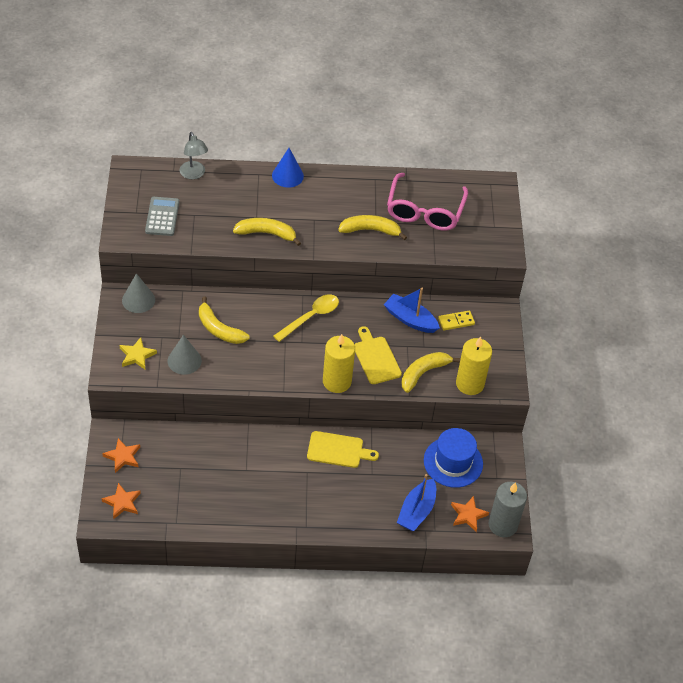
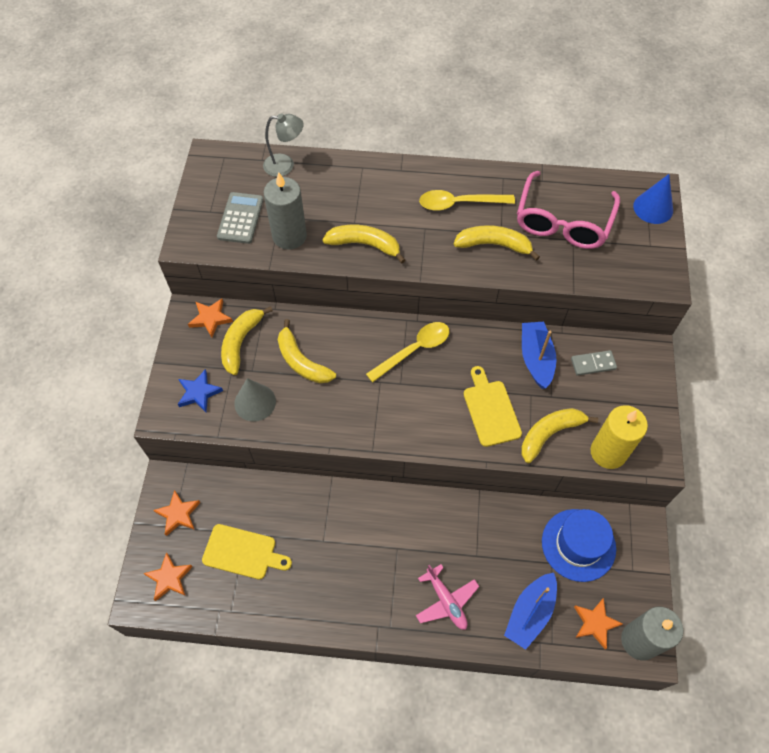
camera: 10 degrees right, 10 degrees up
yellow star [120,337,157,369] -> blue star [178,369,223,412]
grey cone [122,273,155,313] -> orange star [188,299,233,338]
grey lamp [180,132,208,179] -> grey lamp turned 75 degrees counterclockwise [263,113,304,177]
blue cone [272,148,304,188] -> blue cone moved to [633,174,673,224]
yellow cutting board [307,431,379,468] -> yellow cutting board moved to [202,524,292,579]
yellow candle [323,334,355,393] -> none
blue boat [384,288,440,333] -> blue boat turned 45 degrees clockwise [522,322,556,389]
yellow domino [438,310,475,330] -> grey domino [571,350,617,376]
none -> yellow banana [221,306,273,375]
none -> grey candle [264,173,307,250]
none -> pink plane [416,564,479,630]
none -> yellow spoon [419,190,515,211]

